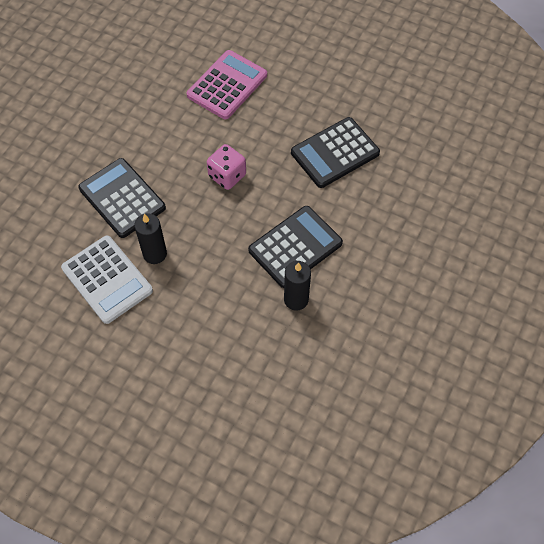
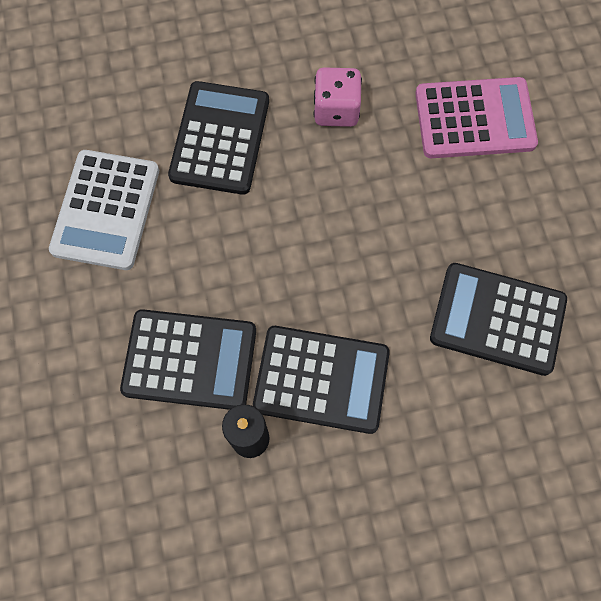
camera: 50 degrees right, 10 degrees up
black candle [134,213,167,264] -> none
pink dice [207,144,246,190] -> pink dice moved to [313,67,362,127]
none -> black calculator [120,309,256,410]

